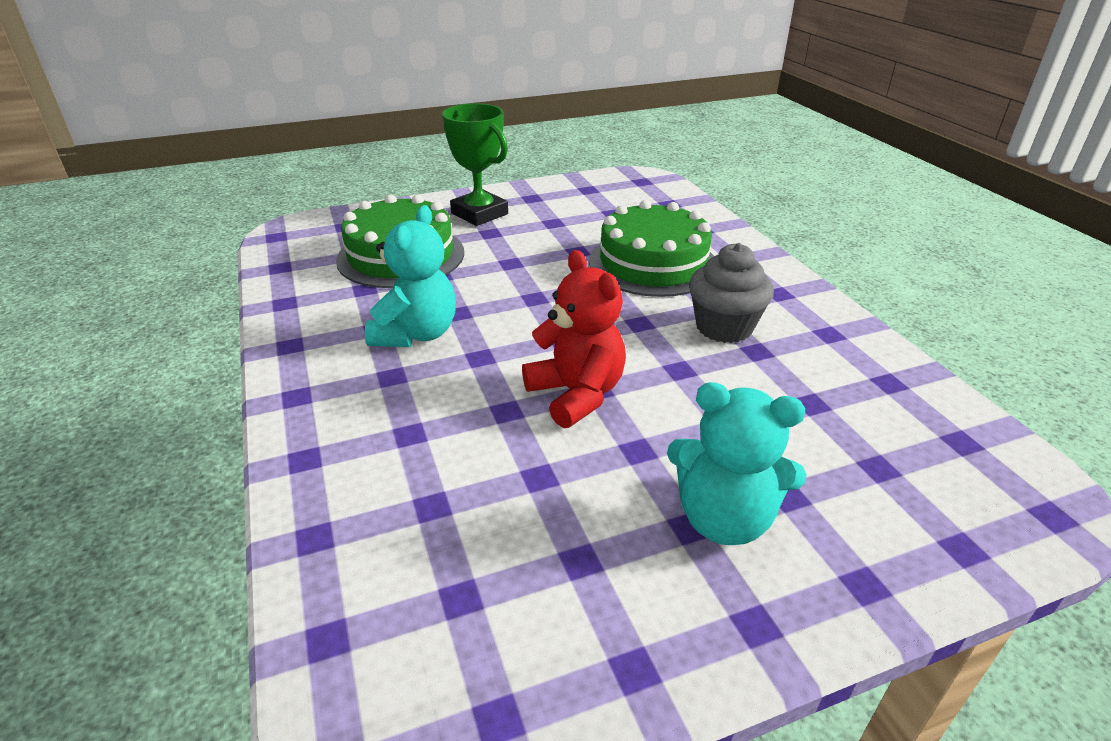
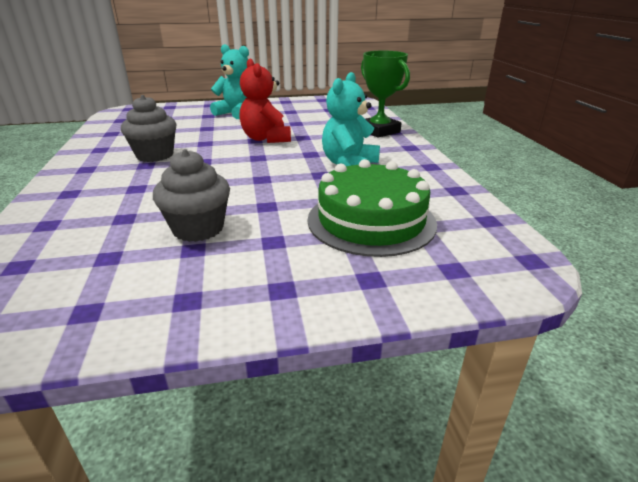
camera: 170 degrees left, 5 degrees down
green trophy [442,103,508,226] -> green trophy moved to [361,51,410,138]
green cake [589,200,714,297] -> none
none -> grey cupcake [153,149,230,242]

